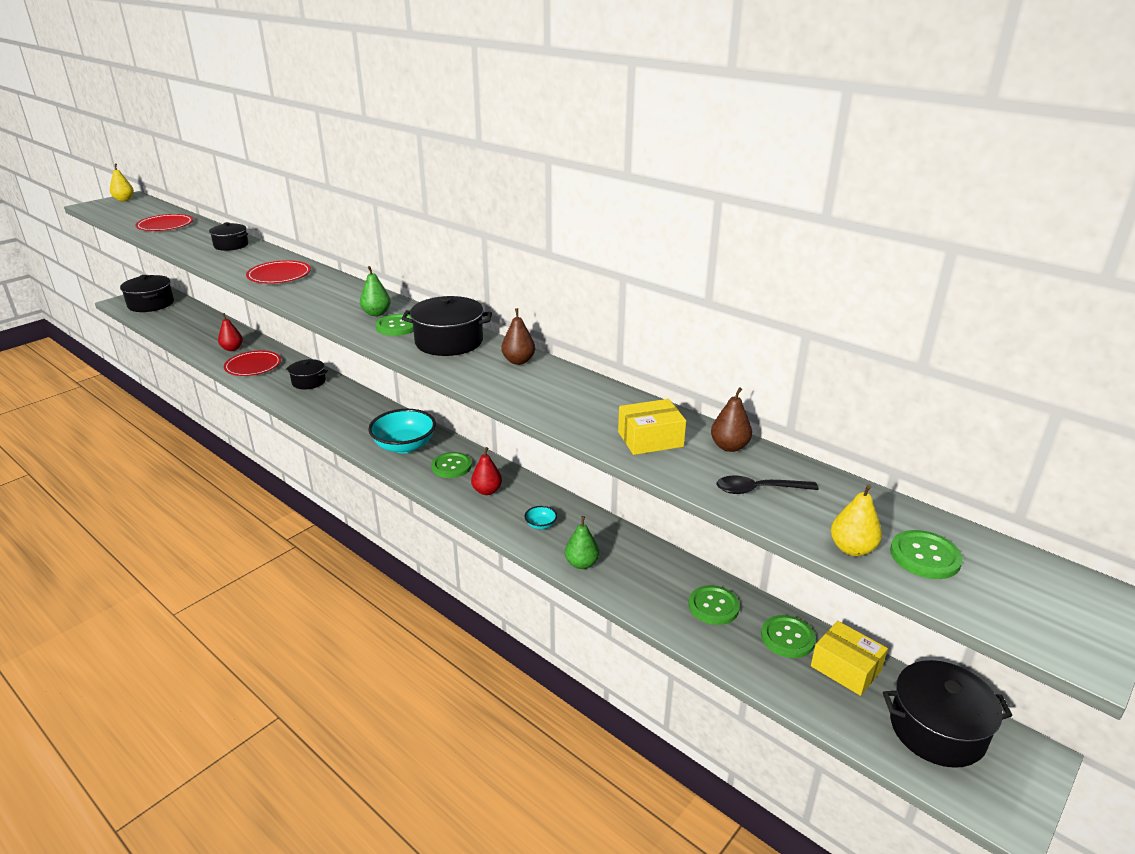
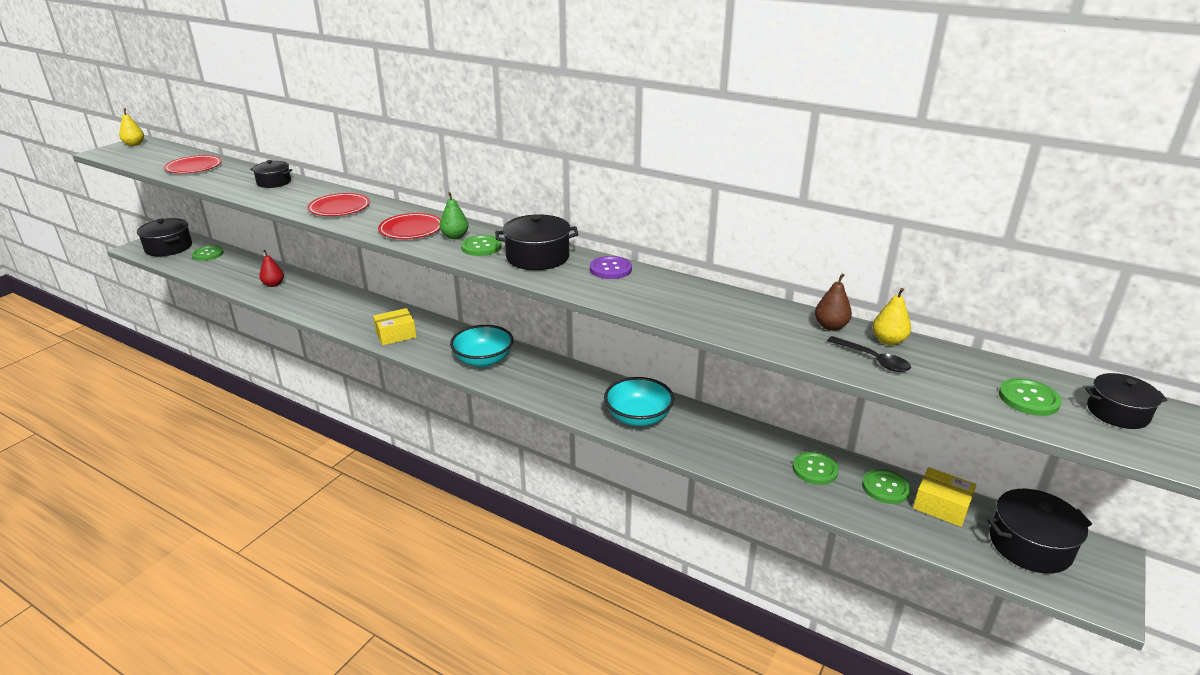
camera: 10 degrees left, 0 degrees up
red plate [224,351,281,376] -> red plate moved to [378,213,441,239]
black pot [286,359,328,389] -> black pot moved to [1085,373,1168,429]
green button [431,452,472,478] -> green button moved to [192,246,224,261]
red pear [471,447,502,495] -> none
brown pear [501,308,535,365] -> purple button [590,256,632,279]
turquoise bowl [525,506,557,529] -> turquoise bowl [604,377,674,426], size x2.33
green pear [565,516,599,569] -> none
yellow box [618,399,686,455] -> yellow box moved to [373,308,417,345]
black spoon [717,475,819,494] -> black spoon turned 120 degrees counterclockwise [827,336,911,372]
yellow pear [831,484,882,556] -> yellow pear moved to [873,288,911,345]

